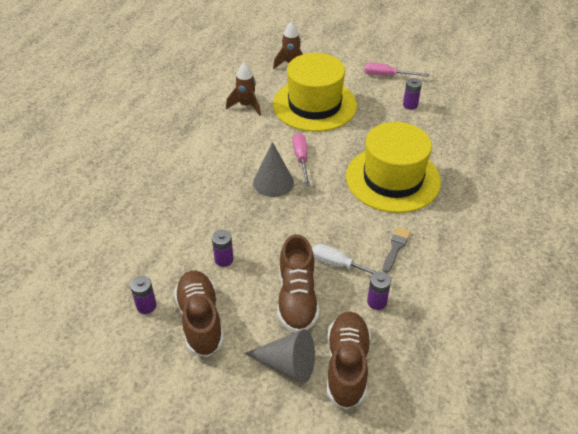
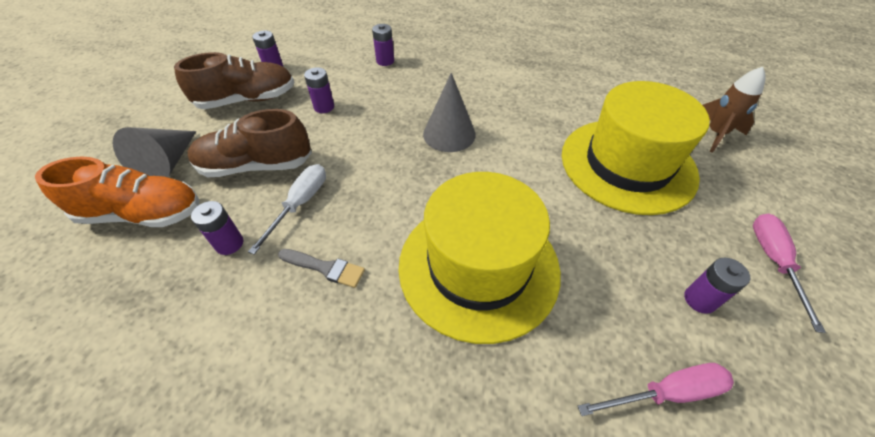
camera: 85 degrees right, 5 degrees up
brown rocket [226,63,261,116] -> none
pink screwdriver [292,133,310,186] -> pink screwdriver moved to [578,363,734,416]
brown shoe [327,312,371,409] -> orange shoe [35,157,199,227]
none -> purple battery [372,24,394,66]

